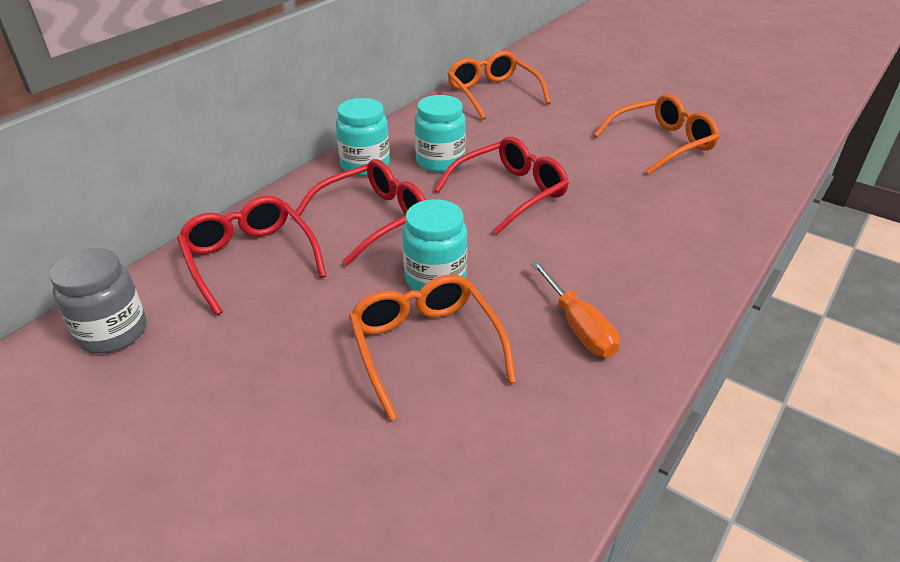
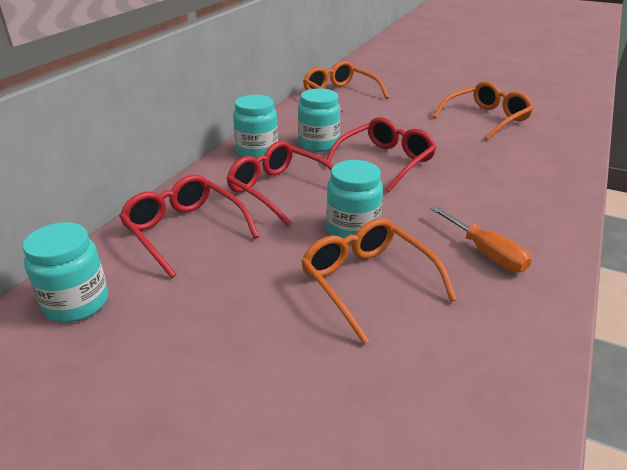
camera: 10 degrees left, 5 degrees down
grey jar [50,248,147,353] -> turquoise jar [23,222,108,322]
red glasses [295,159,426,266] -> red glasses turned 90 degrees counterclockwise [226,141,333,227]

